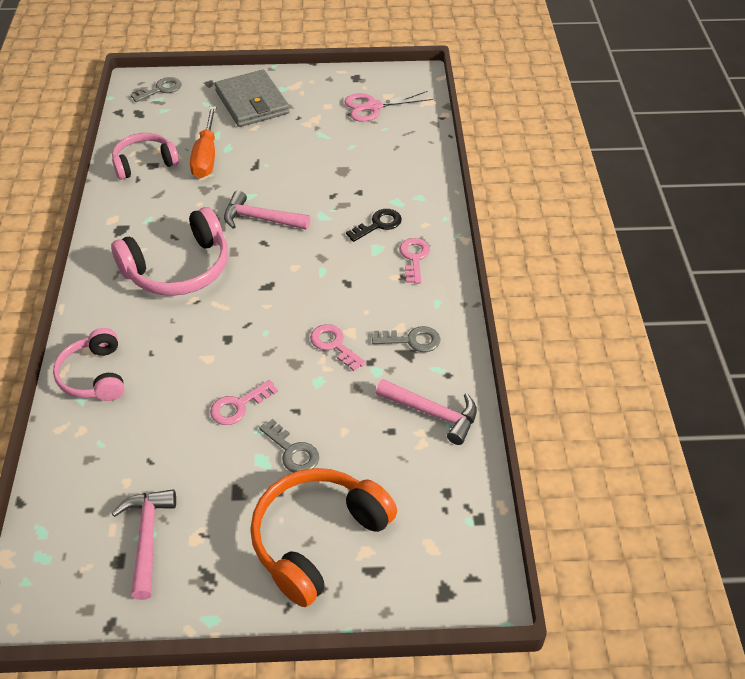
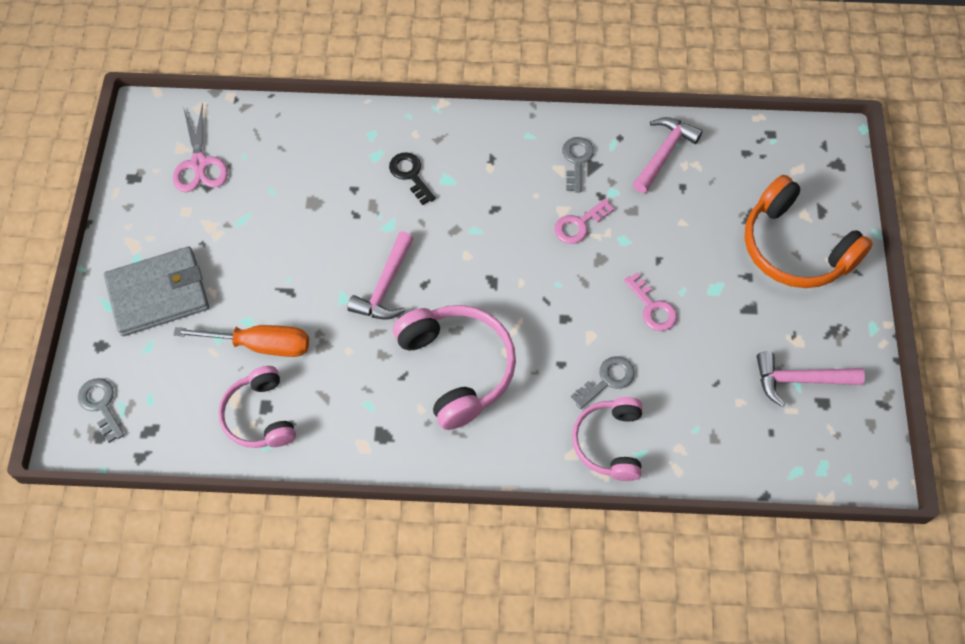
camera: 85 degrees left, 15 degrees up
pink headphones [53,328,124,401] -> pink headphones turned 105 degrees clockwise [572,397,642,481]
grey key [259,419,319,472] -> grey key moved to [571,356,635,409]
pink key [399,238,430,284] -> none

